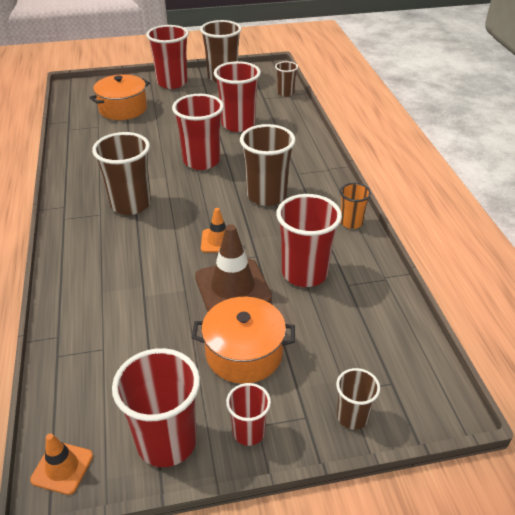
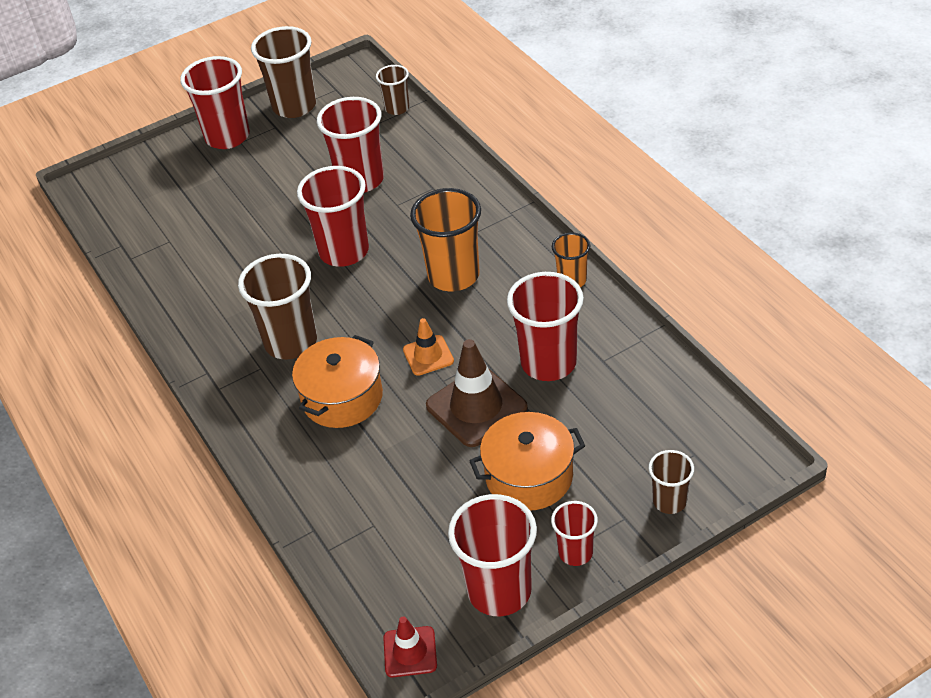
camera: 15 degrees left, 5 degrees up
orange traffic cone [30,433,93,495] -> red traffic cone [383,617,437,677]
orange pot [89,74,150,120] -> orange pot moved to [292,335,383,428]
brown cup [240,124,296,206] -> orange cup [410,188,481,291]

